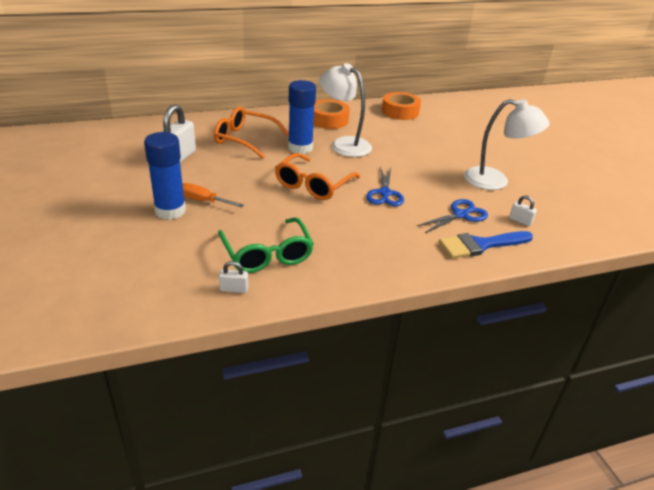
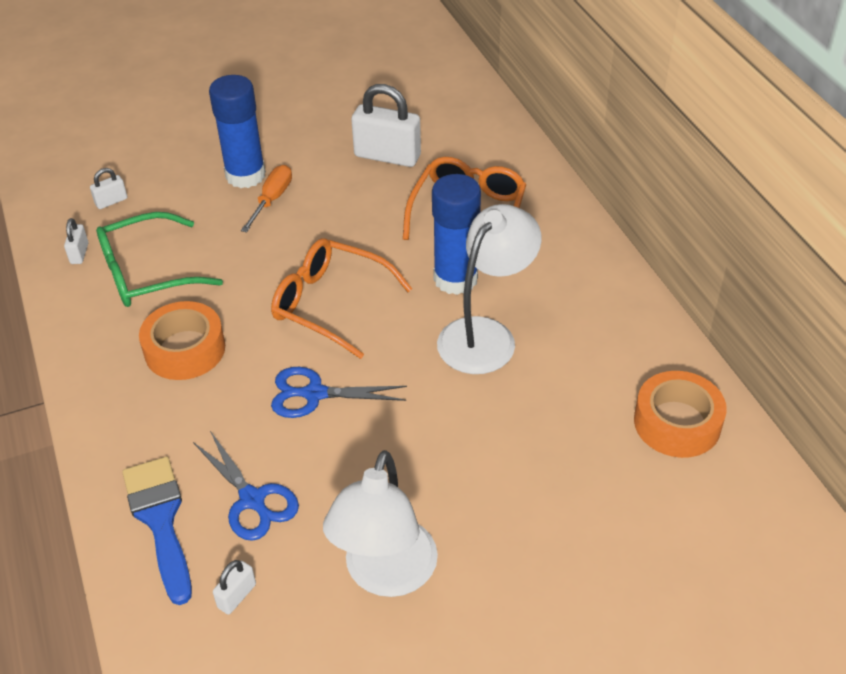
camera: 90 degrees right, 10 degrees up
orange tape [313,99,350,129] -> orange tape moved to [139,301,225,380]
none -> white padlock [90,168,127,209]

